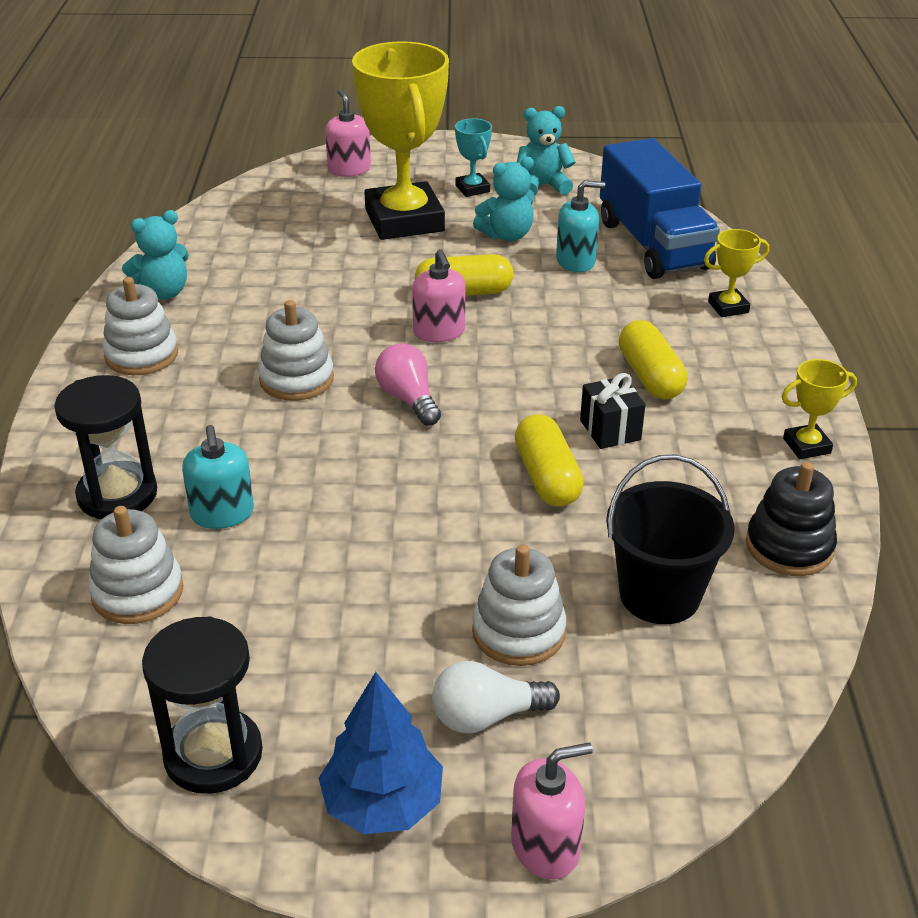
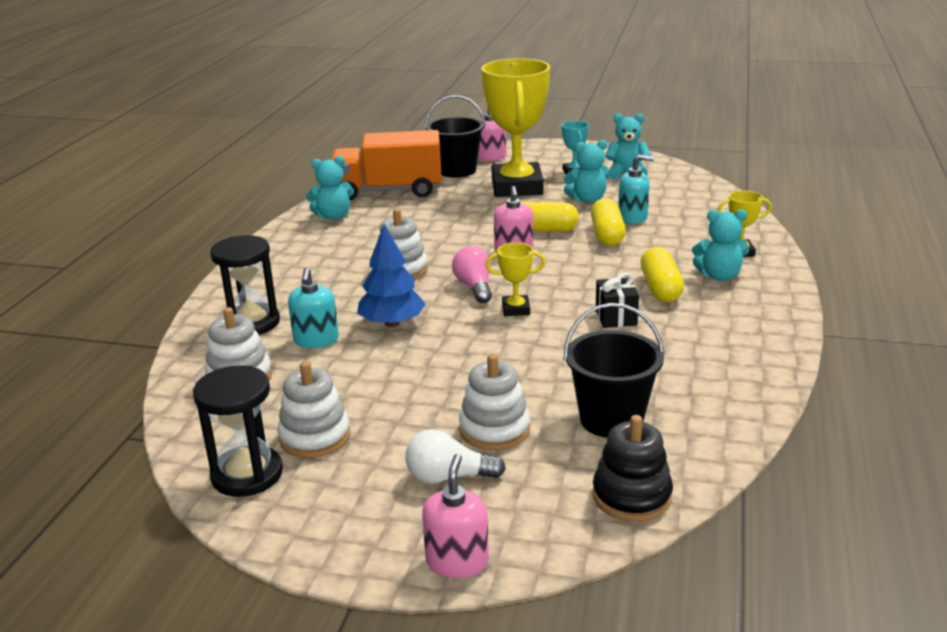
camera: 15 degrees right, 10 degrees down
white stacking toy [102,277,178,375] -> white stacking toy moved to [277,361,350,458]
blue tree [318,672,443,834] -> blue tree moved to [357,224,426,327]
pink soap dispenser [511,742,593,880] -> pink soap dispenser turned 75 degrees counterclockwise [422,454,489,578]
yellow capsule [515,414,584,507] -> yellow capsule moved to [591,198,626,246]
blue truck [600,138,720,279] -> none
black stacking toy [746,462,837,576] -> black stacking toy moved to [592,415,673,522]
yellow trophy [782,359,857,459] -> yellow trophy moved to [485,243,545,316]
none -> orange truck [331,130,442,201]
none -> black bucket [425,95,486,178]
none -> turquoise teddy bear [692,209,749,281]

